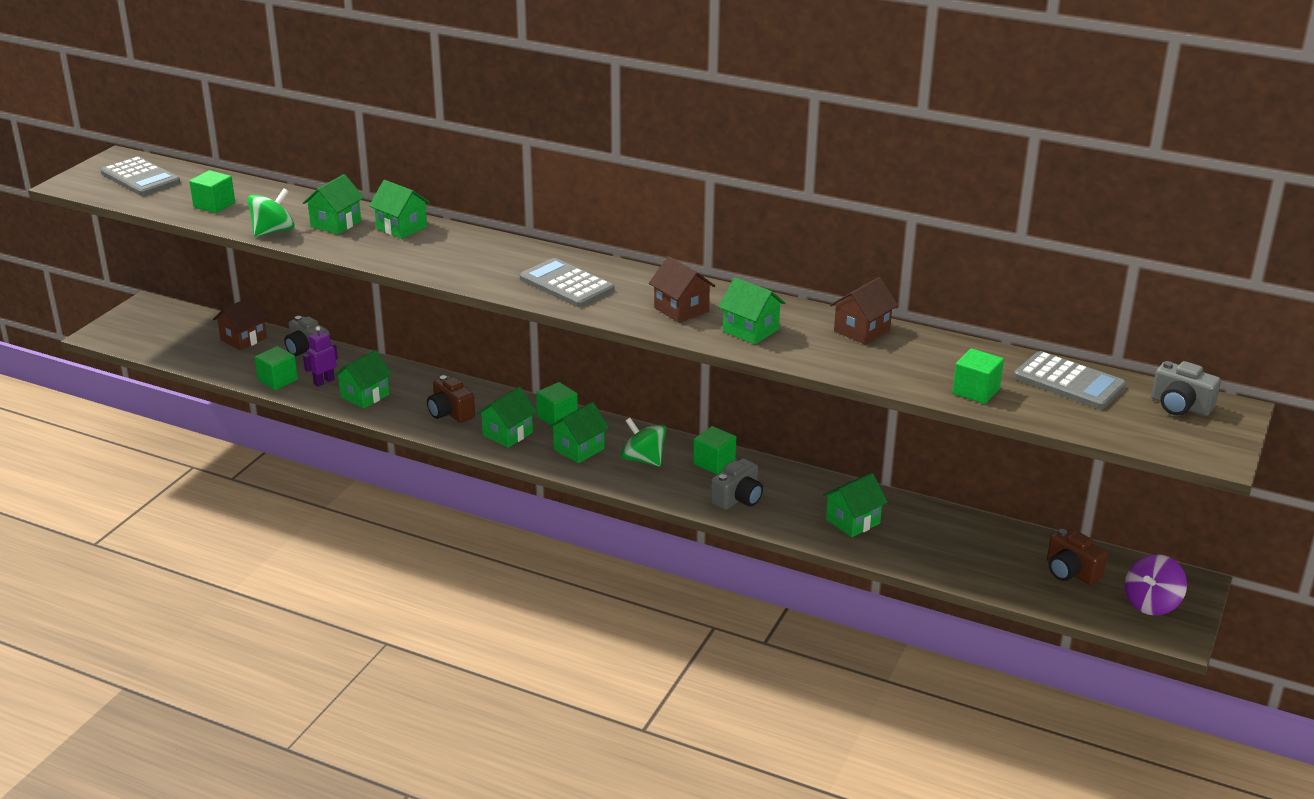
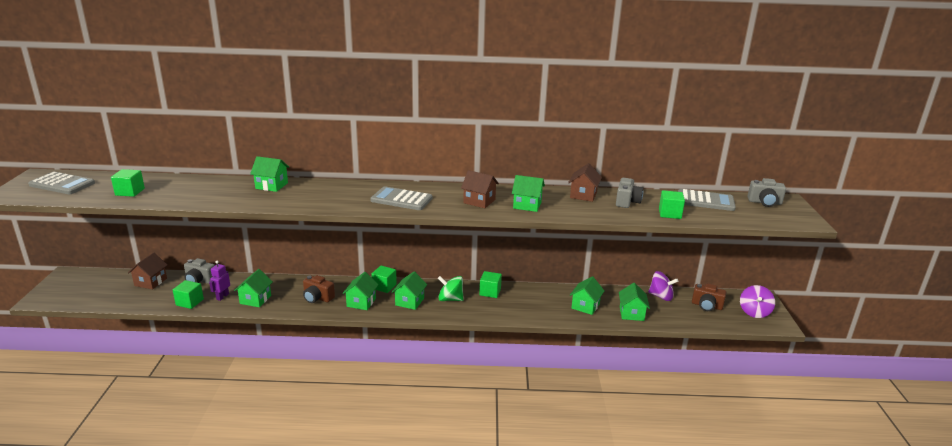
camera: 25 degrees left, 5 degrees down
green spinning top [247,188,295,237] -> none
green house [303,174,364,234] -> green house moved to [619,283,650,321]
grey camera [711,458,763,510] -> grey camera moved to [616,178,643,208]
none -> purple spinning top [648,271,678,301]

